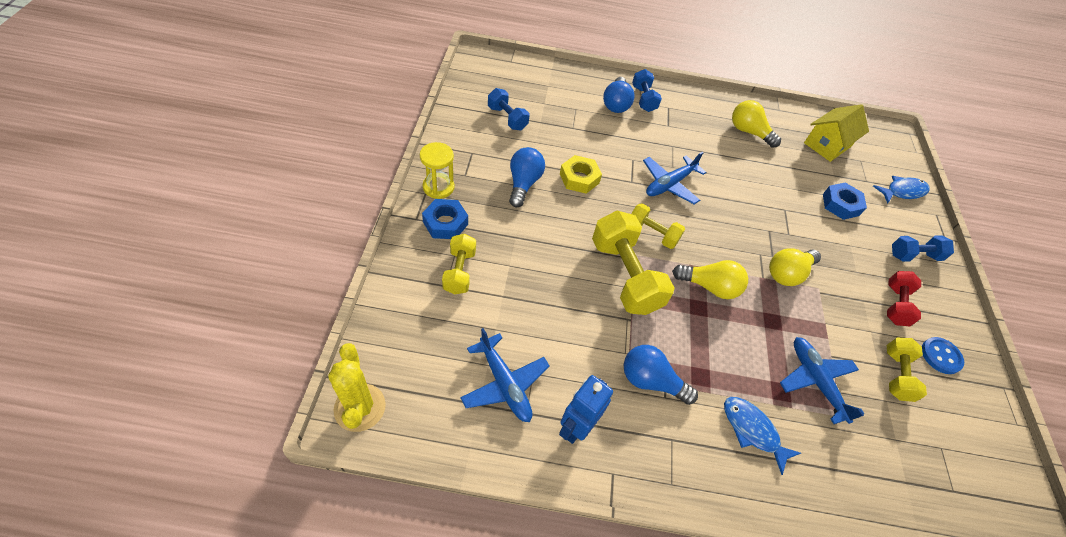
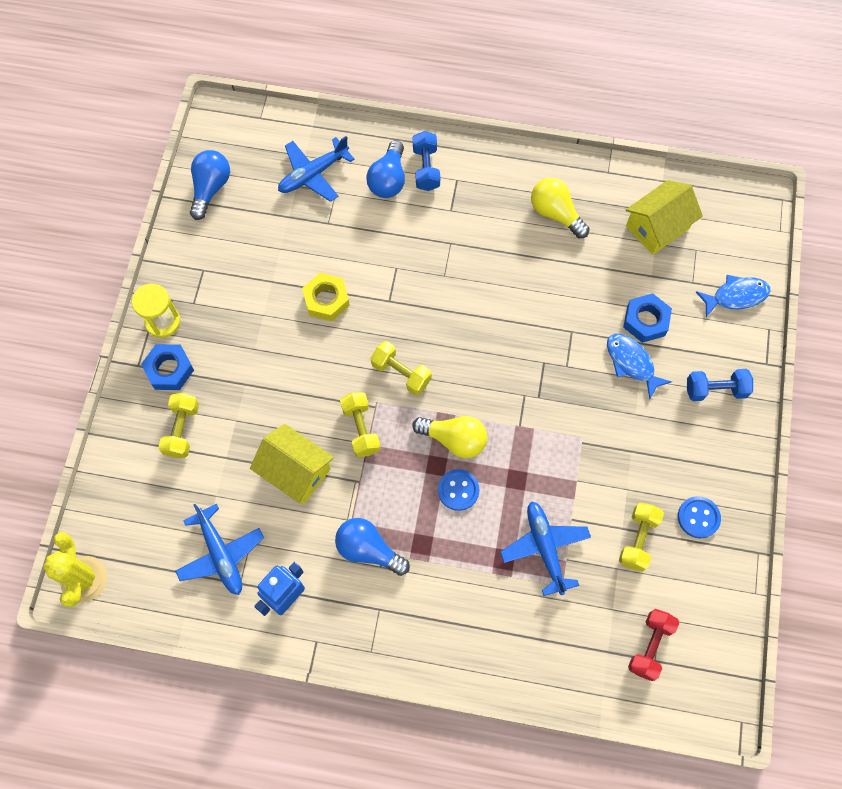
camera: 10 degrees right, 15 degrees up
blue dumbbell [488,88,530,130] -> none
blue light bulb [509,147,545,207] -> blue light bulb moved to [190,150,230,220]
yellow dumbbell [592,210,675,315] -> yellow dumbbell [340,392,381,457], size x0.57
blue plane [643,152,706,204] -> blue plane moved to [278,136,355,202]
blue fish [724,397,801,475] -> blue fish moved to [607,334,672,399]
yellow light bulb [769,248,821,286] -> none
red dumbbell [887,271,921,326] -> red dumbbell moved to [628,609,679,681]
none -> yellow house [250,424,334,504]
none -> blue button [438,469,479,511]

